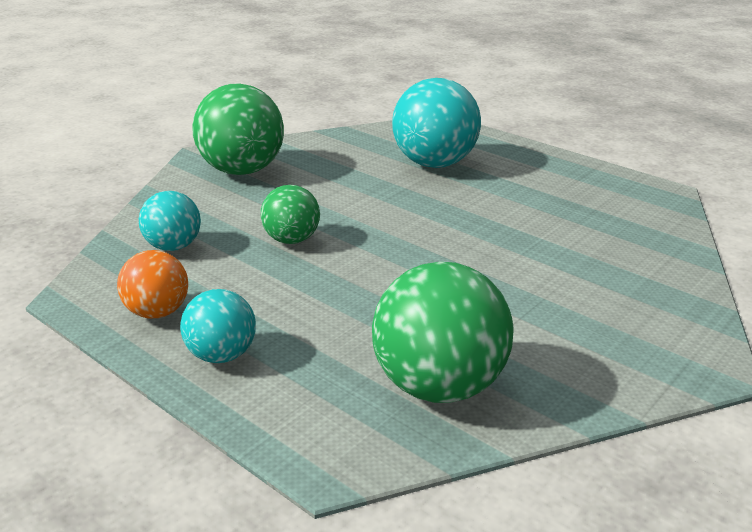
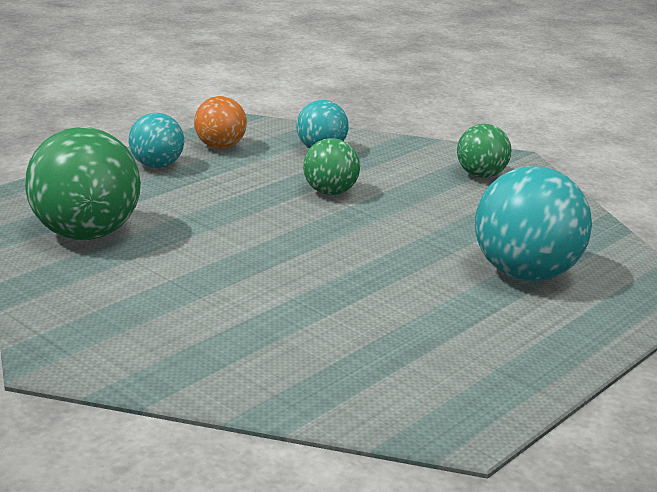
camera: 90 degrees right, 5 degrees down
green ball [192,83,284,175] -> green ball [457,124,511,178], size x0.57

